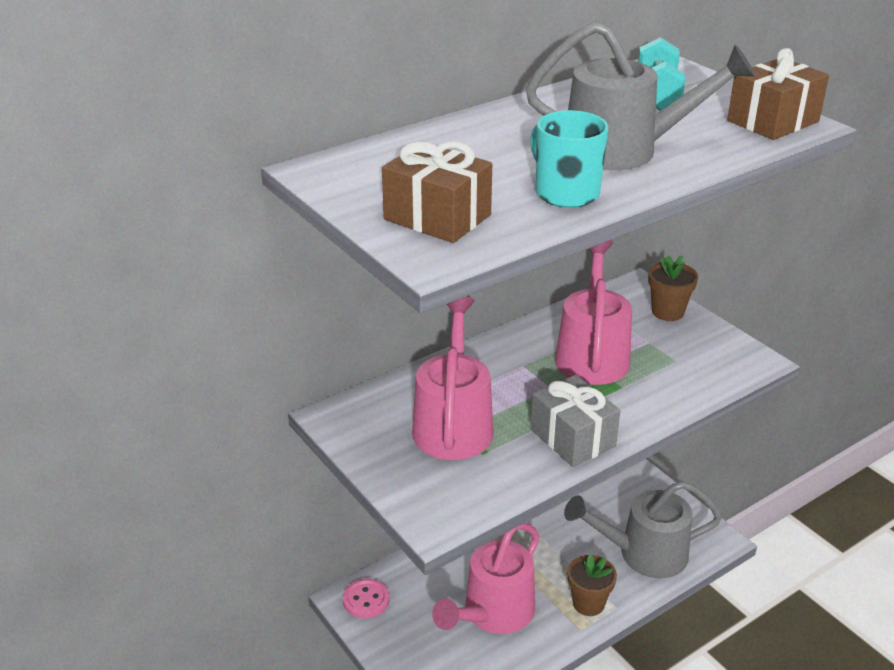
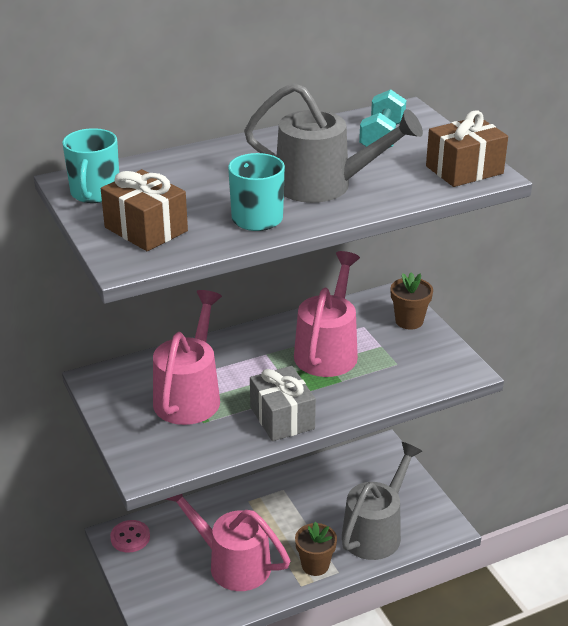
camera: 10 degrees right, 0 degrees up
pink watering can [432,523,540,634] -> pink watering can turned 75 degrees clockwise [165,494,290,591]
grey watering can [564,481,722,578] -> grey watering can turned 120 degrees clockwise [342,442,422,560]
none -> turquoise mug [62,128,119,203]

